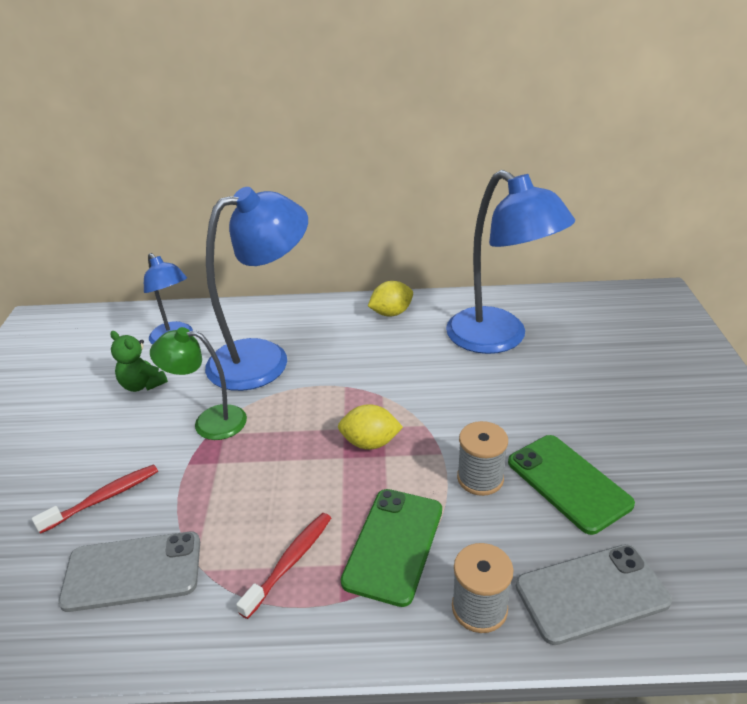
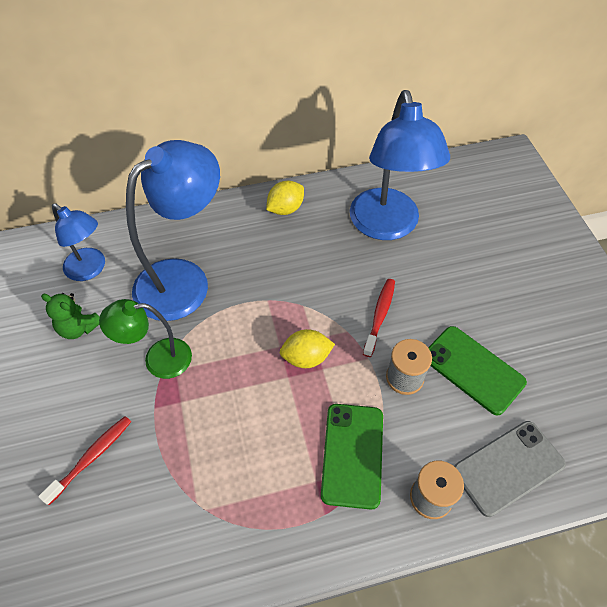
camera: 15 degrees left, 20 degrees up
grey phone [58,532,200,612] -> none
red toothbrush [236,513,331,619] -> red toothbrush moved to [363,279,395,357]
blue lamp [446,170,575,354] -> blue lamp turned 45 degrees clockwise [350,90,450,240]

